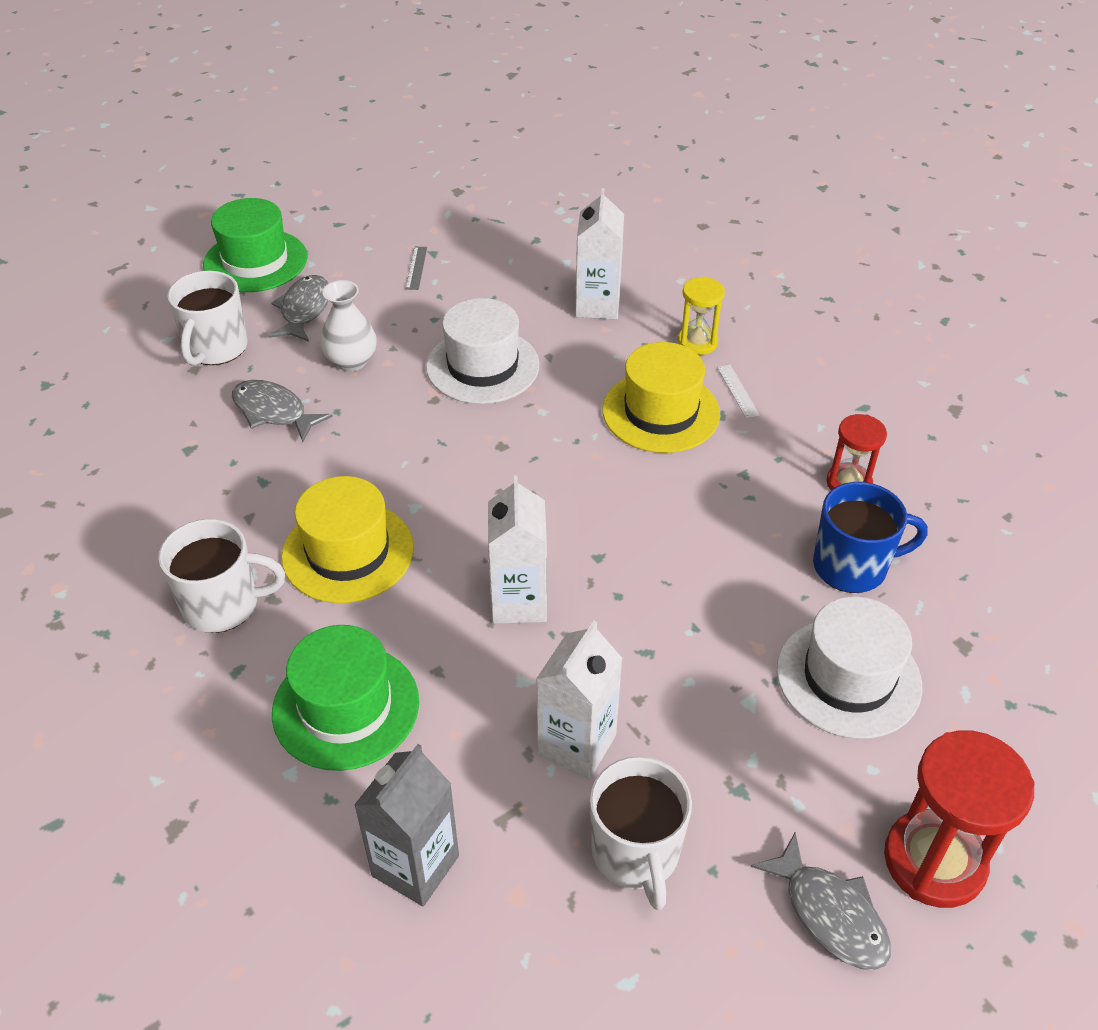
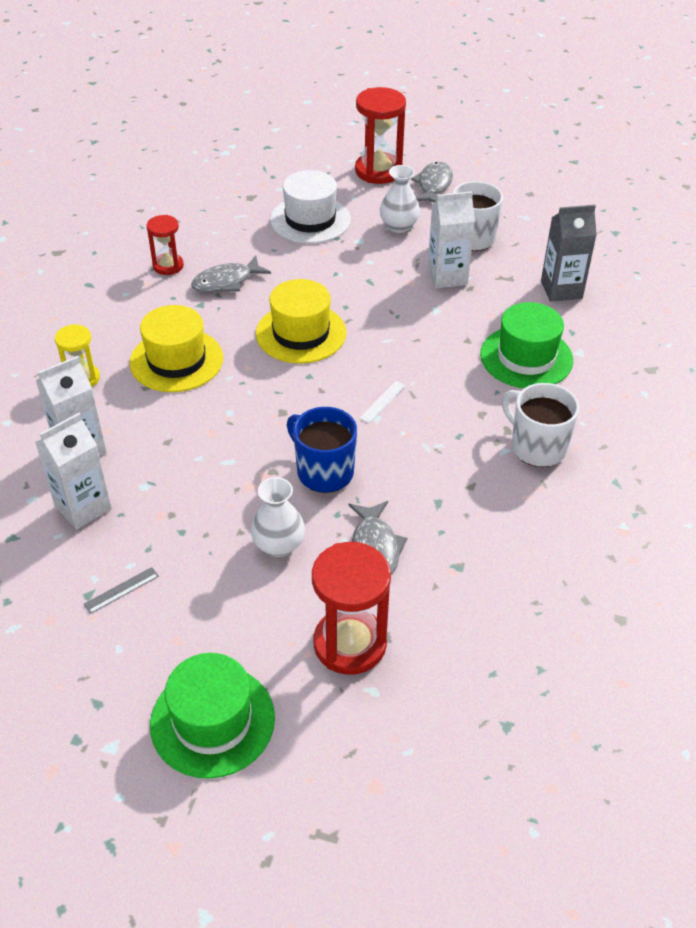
camera: 130 degrees left, 0 degrees up
white mug [167,271,248,366] -> red hourglass [312,542,391,675]
grey fish [268,275,329,342] -> grey fish moved to [191,255,271,293]
yellow hat [281,476,414,603] -> yellow hat moved to [256,279,346,364]
white hat [426,298,540,404] -> none
white carton [488,475,547,624] -> white carton moved to [35,412,112,530]
white ruler [717,365,760,419] -> white ruler moved to [359,381,406,423]
blue mug [813,482,928,593] -> blue mug moved to [287,407,357,493]
none -> white vase [380,165,420,233]

